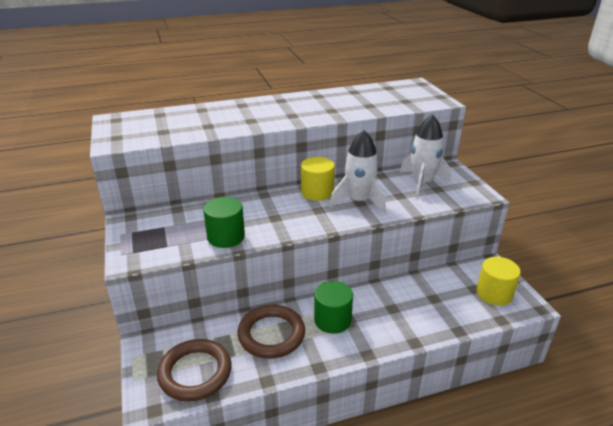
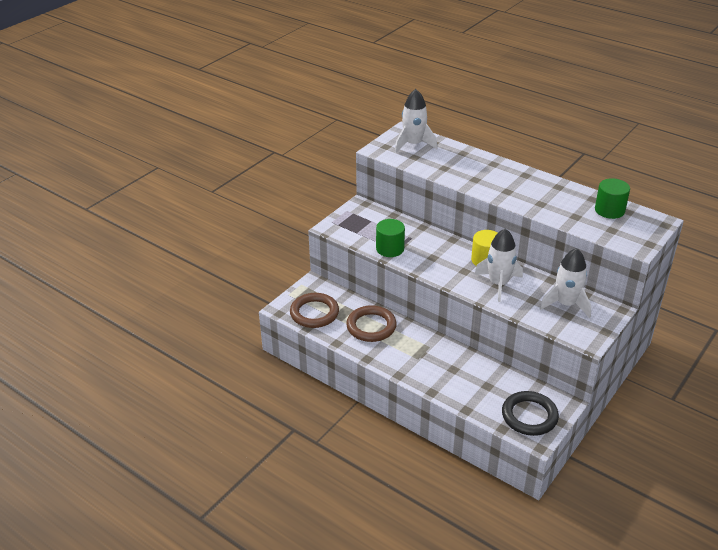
camera: 55 degrees right, 5 degrees up
green cylinder [314,281,353,334] -> green cylinder moved to [595,178,630,219]
yellow cylinder [477,257,521,306] -> black ring [502,391,559,436]
none -> white rocket [395,89,438,153]

